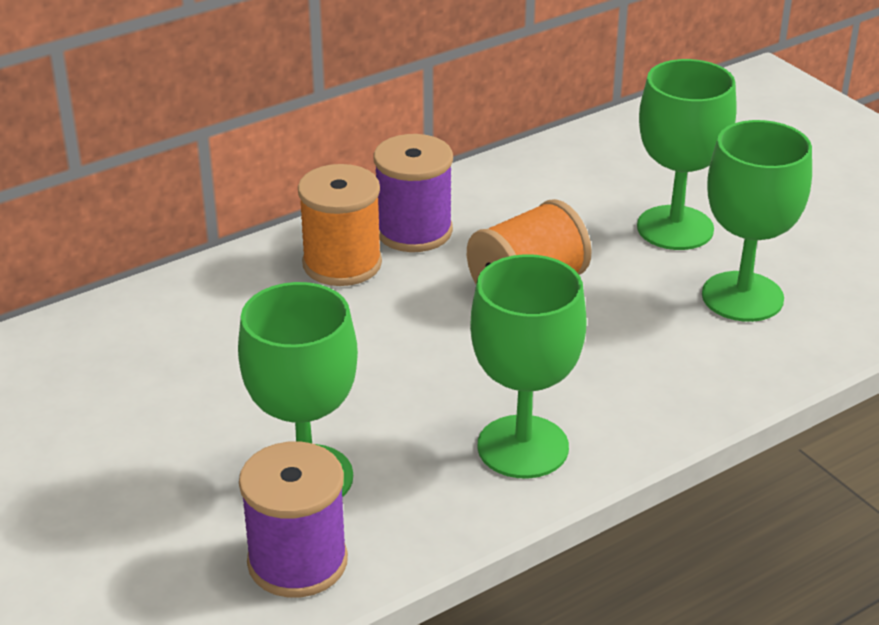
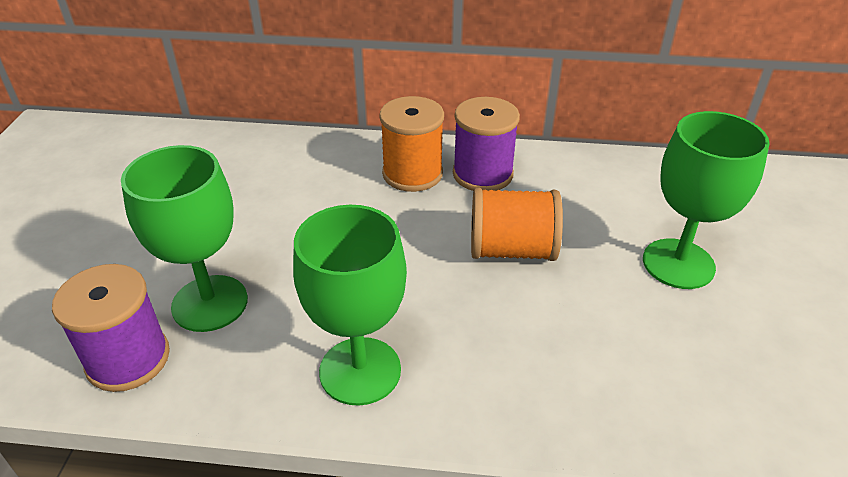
camera: 40 degrees right, 5 degrees up
green goblet [702,120,812,322] -> none

